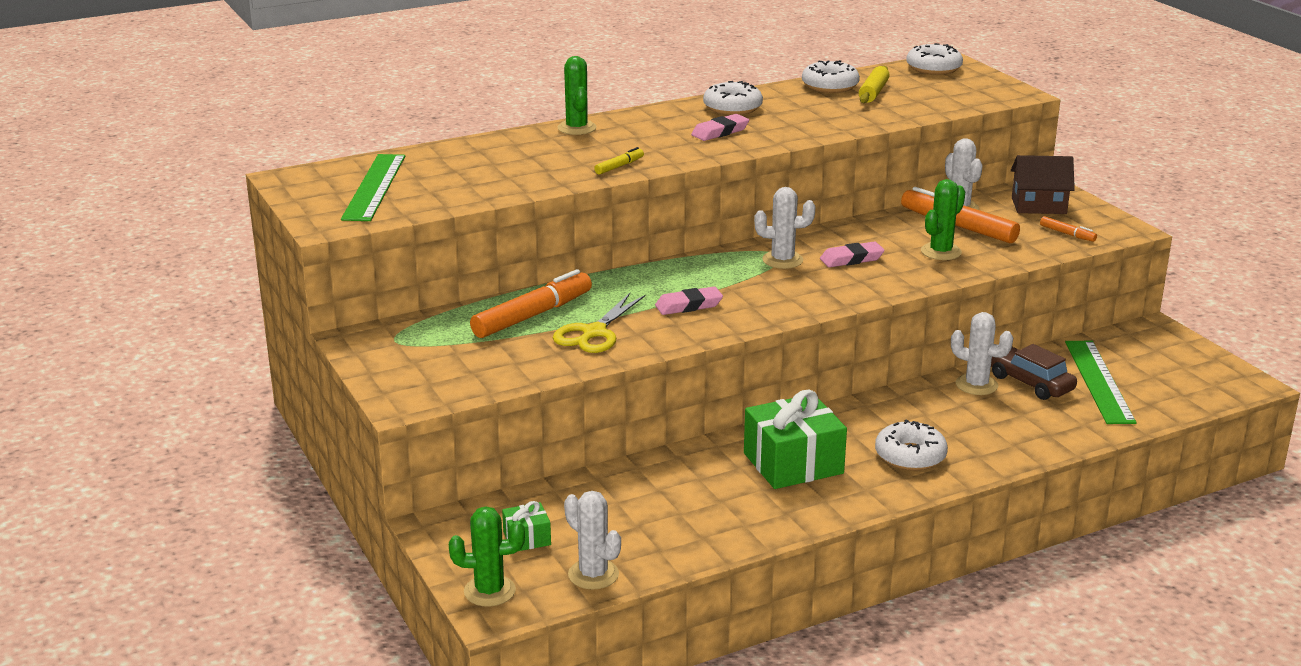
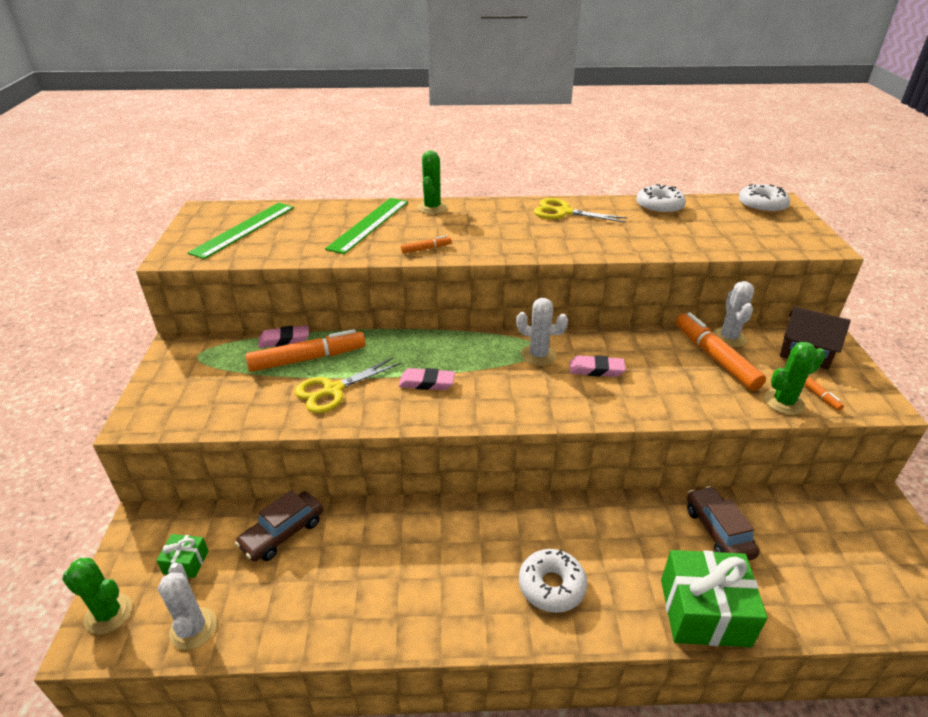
camera: 25 degrees right, 10 degrees up
yellow marker [594,147,644,175] -> orange marker [401,235,451,254]
pink eraser [691,114,749,141] -> pink eraser moved to [258,325,309,348]
white donut [703,81,763,115] -> yellow scissors [534,198,628,223]
green gift [744,389,847,489] -> green gift moved to [661,550,767,647]
yellow rolling pin [859,66,890,103] -> none
green cactus [921,179,965,260] -> green cactus moved to [764,342,825,415]
white cactus [951,312,1013,395] -> none
green ruler [1065,341,1136,424] -> green ruler moved to [325,198,408,254]
none -> brown car [235,490,323,562]

